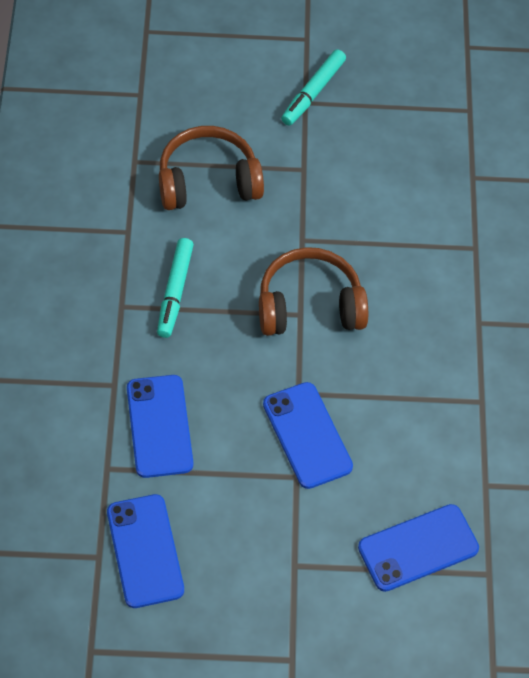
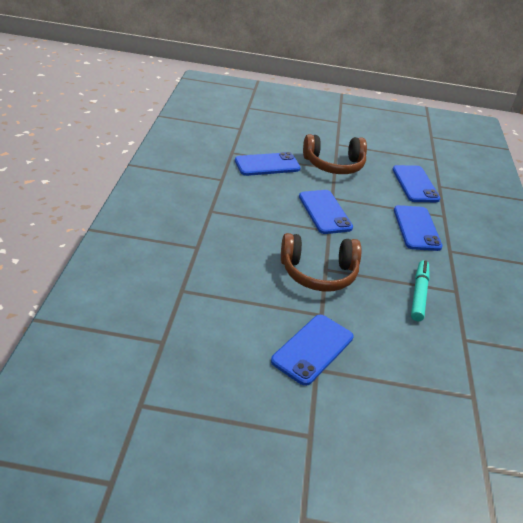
camera: 175 degrees left, 20 degrees down
brown headphones [159,126,264,210] -> brown headphones moved to [303,134,367,174]
turquoise marker [281,49,346,126] -> none
none -> blue phone [271,315,353,386]

